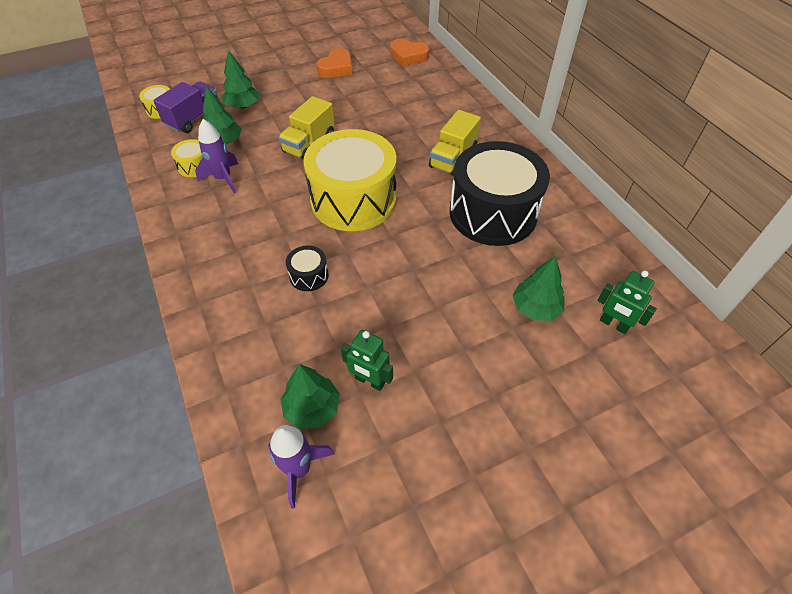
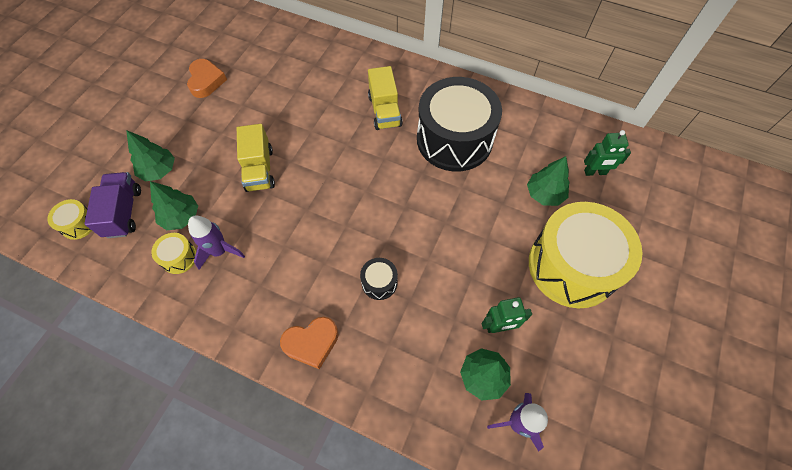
camera: 40 degrees left, 10 degrees up
yellow drum [303,129,396,231] -> yellow drum moved to [529,202,643,308]
orange heart [390,39,429,66] -> orange heart moved to [280,317,339,369]

